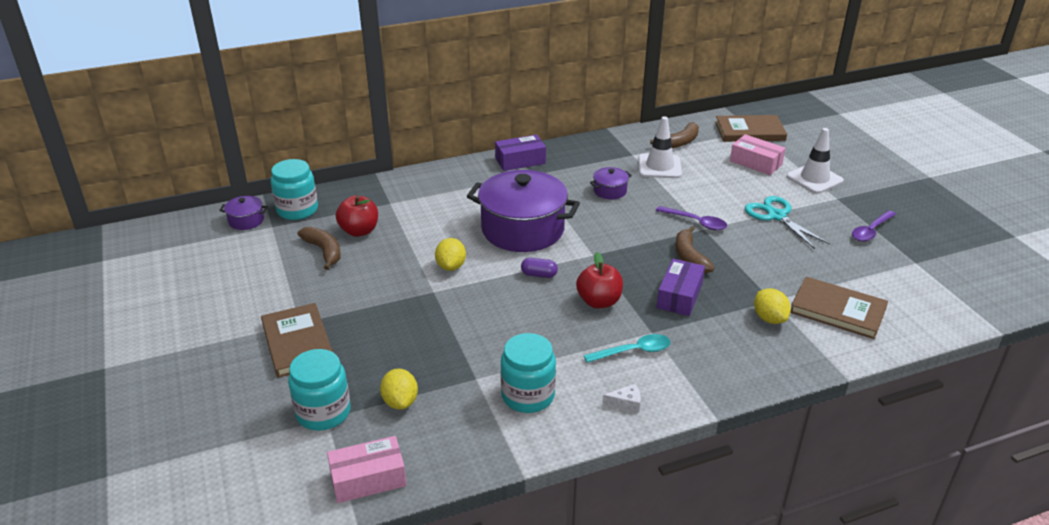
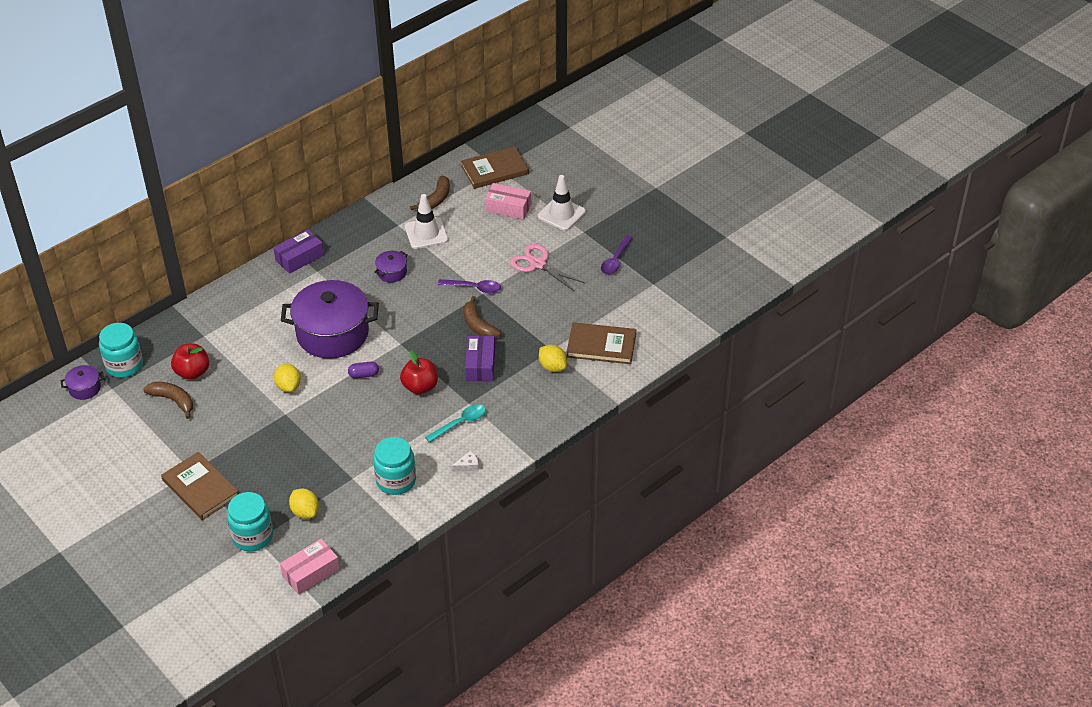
camera: 20 degrees left, 10 degrees up
turquoise scissors [745,196,830,249] -> pink scissors [510,244,585,292]

